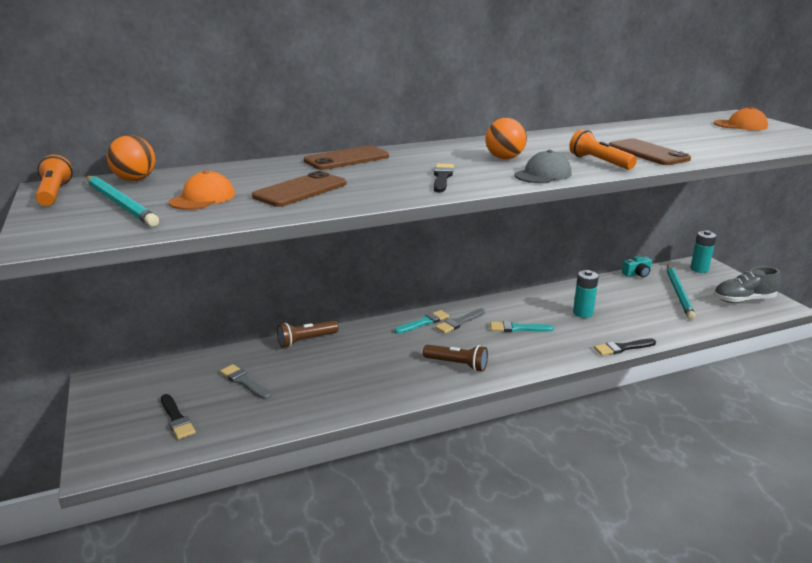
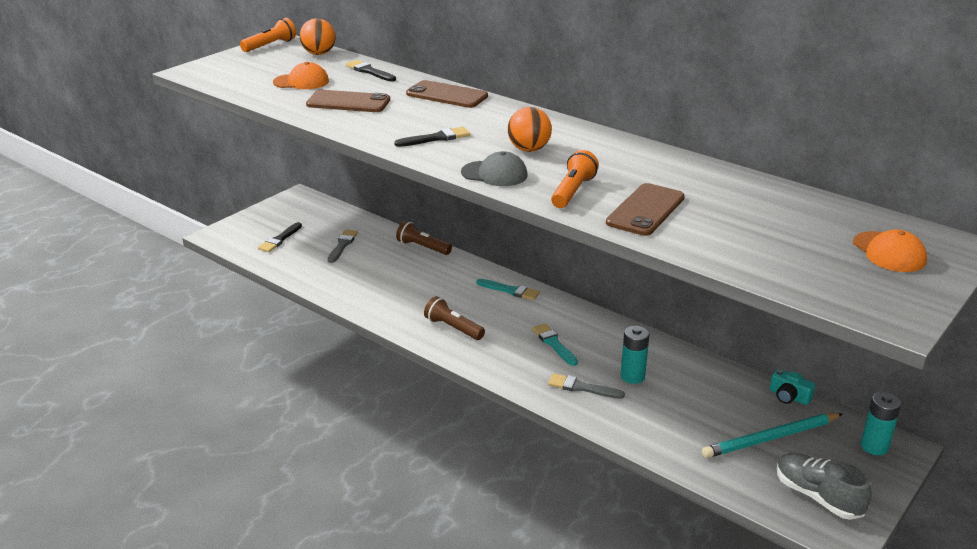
camera: 60 degrees right, 5 degrees up
turquoise pencil [86,176,159,227] -> none
brown flashlight [423,344,488,372] -> brown flashlight turned 135 degrees clockwise [424,296,485,340]
grey brush [435,308,485,334] -> grey brush moved to [548,373,625,399]
black brush [594,339,656,356] -> black brush moved to [346,60,396,81]

